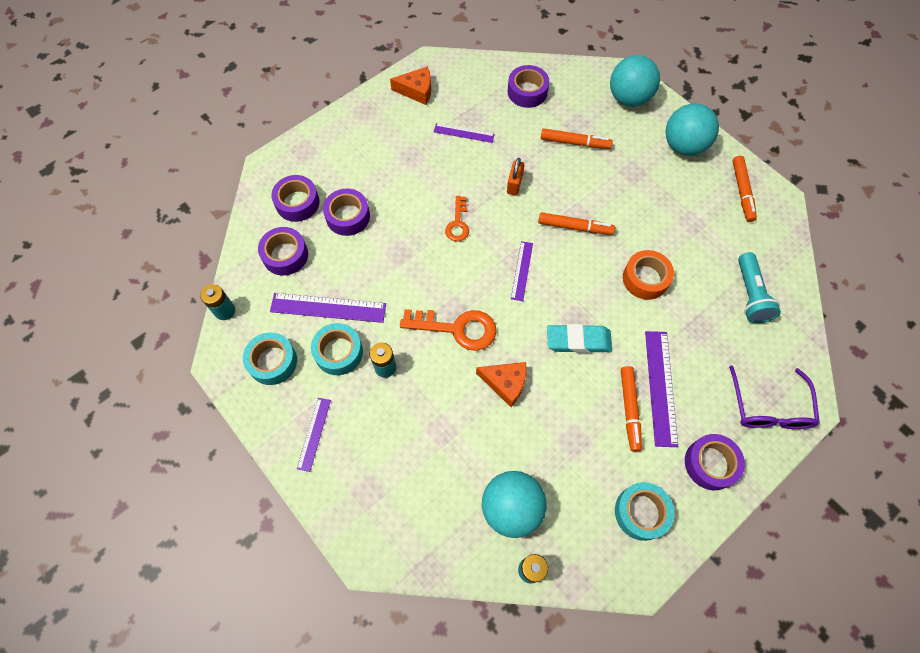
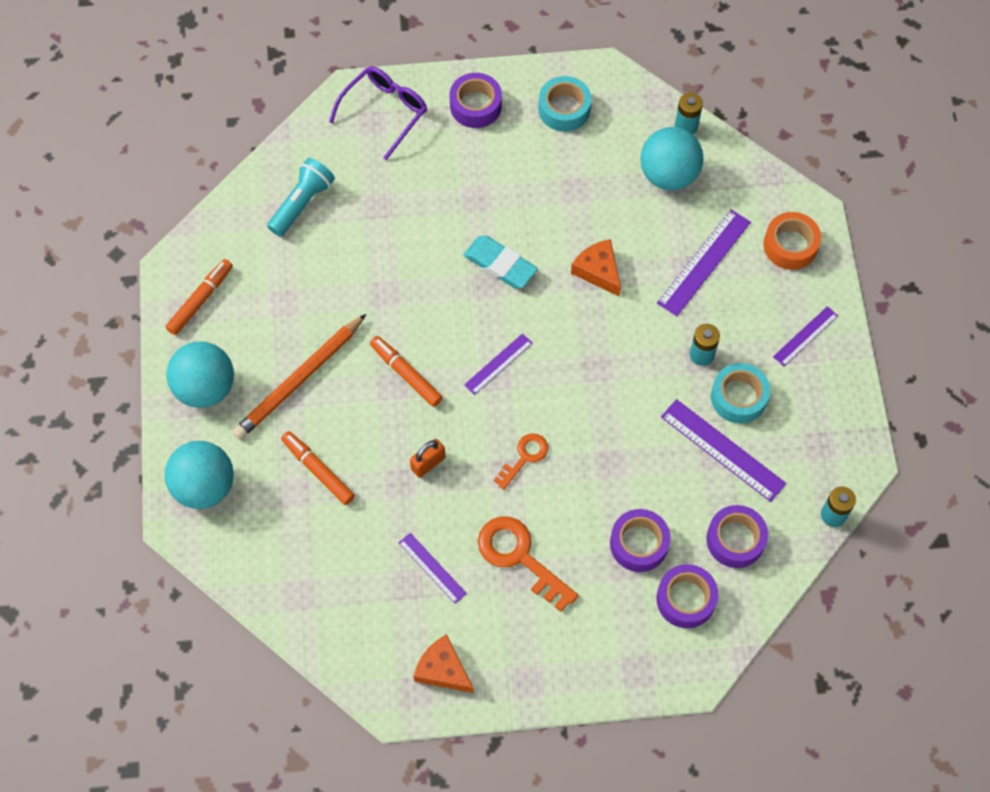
camera: 145 degrees left, 0 degrees up
turquoise tape [243,332,297,385] -> none
orange key [400,309,496,351] -> orange key moved to [478,517,579,612]
purple tape [508,65,549,108] -> none
orange marker [621,366,642,452] -> none
orange tape [623,250,674,300] -> orange tape moved to [763,212,821,270]
purple ruler [645,331,679,447] -> purple ruler moved to [657,210,751,316]
none -> orange pencil [232,314,366,440]

